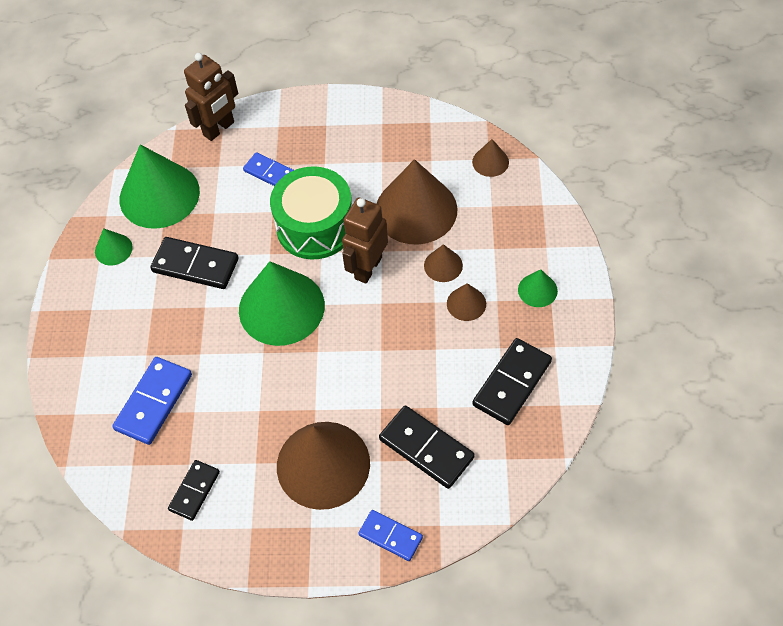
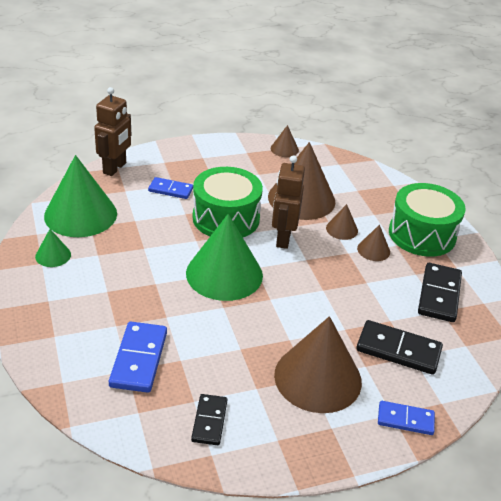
camera: 25 degrees left, 20 degrees down
black domino [150,237,239,289] -> none
brown cone [472,139,509,177] -> brown cone moved to [271,125,299,157]
green cone [518,269,558,307] -> green drum [389,183,466,257]

